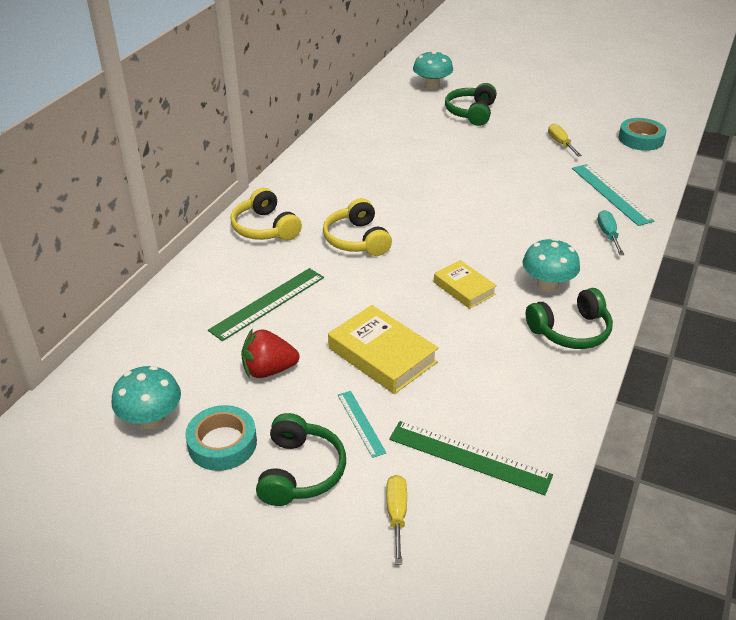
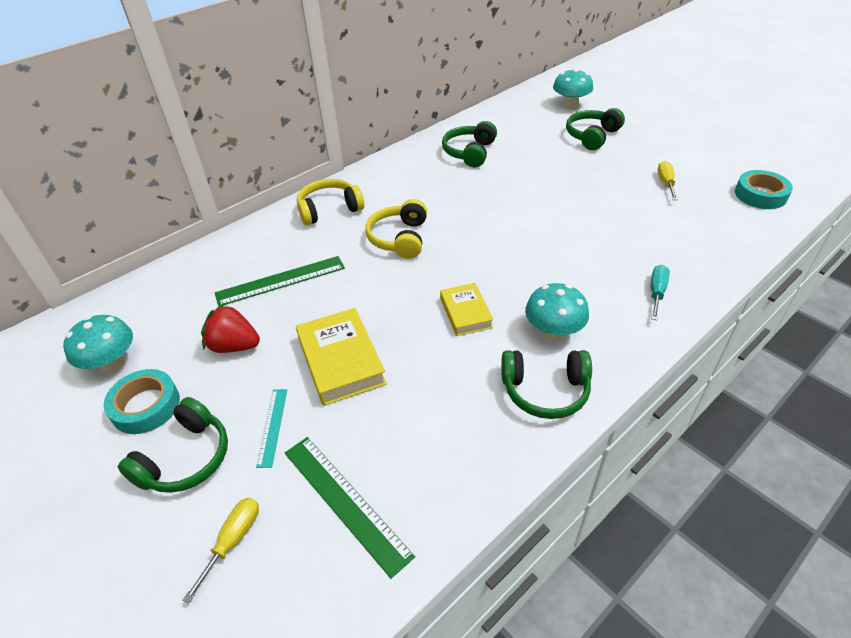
camera: 25 degrees right, 5 degrees up
yellow headphones [231,188,302,240] -> yellow headphones turned 75 degrees clockwise [297,179,364,226]
turquoise ruler [572,164,654,226] -> none
none -> green headphones [442,121,497,167]

